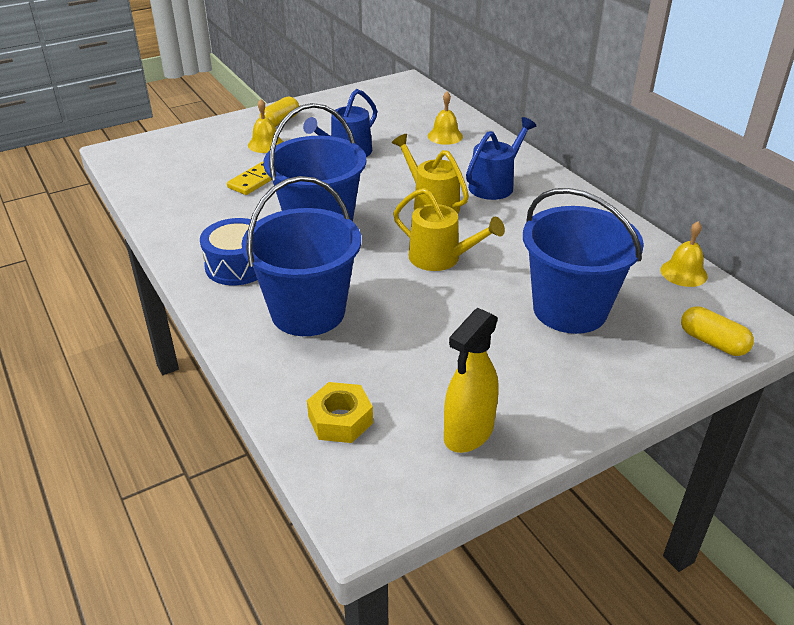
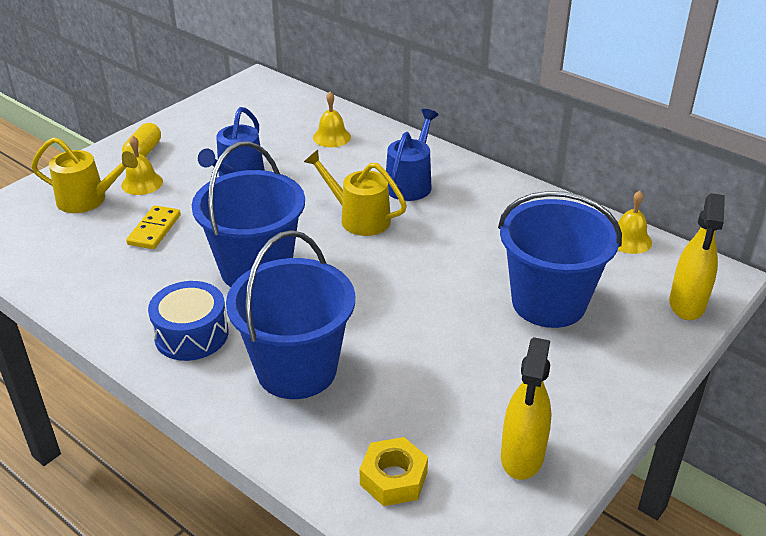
camera: 20 degrees left, 0 degrees up
yellow watering can [393,188,505,271] -> yellow watering can moved to [31,137,138,213]
yellow capsule [681,306,754,356] -> yellow spray bottle [669,193,725,320]

